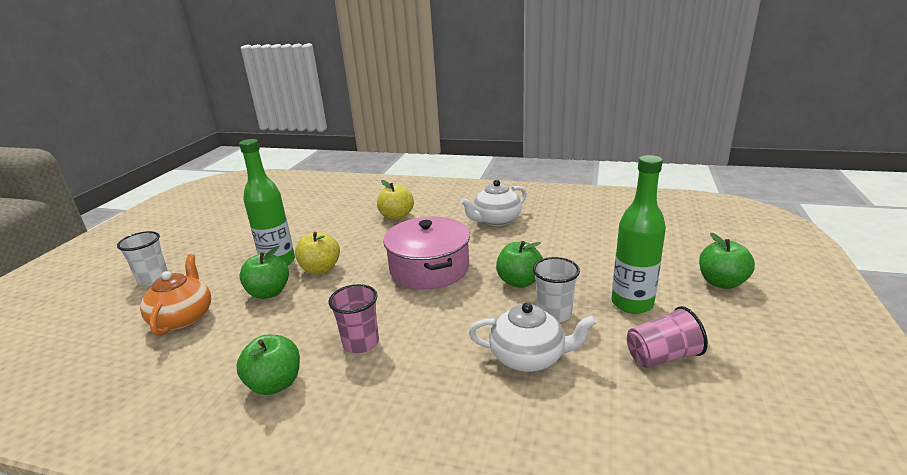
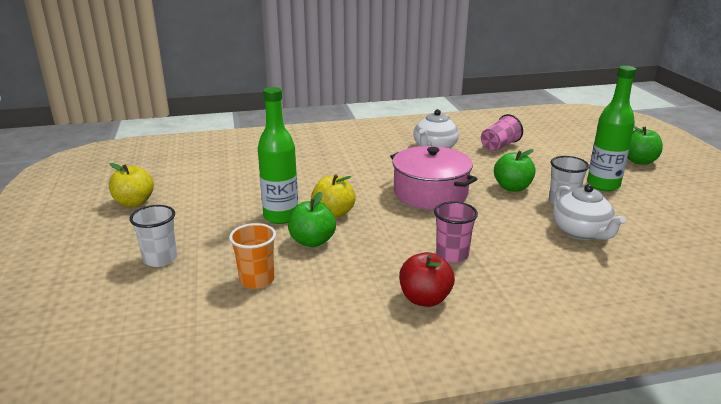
camera: 30 degrees left, 0 degrees up
orange teapot [140,254,211,336] -> orange cup [229,223,276,289]
green apple [236,335,300,395] -> red apple [399,252,455,307]
yellow apple [377,180,414,220] -> yellow apple moved to [109,163,154,207]
white teapot [469,302,597,372] -> white teapot turned 90 degrees clockwise [553,184,626,240]
pink cup [627,306,708,368] -> pink cup moved to [481,114,523,152]

